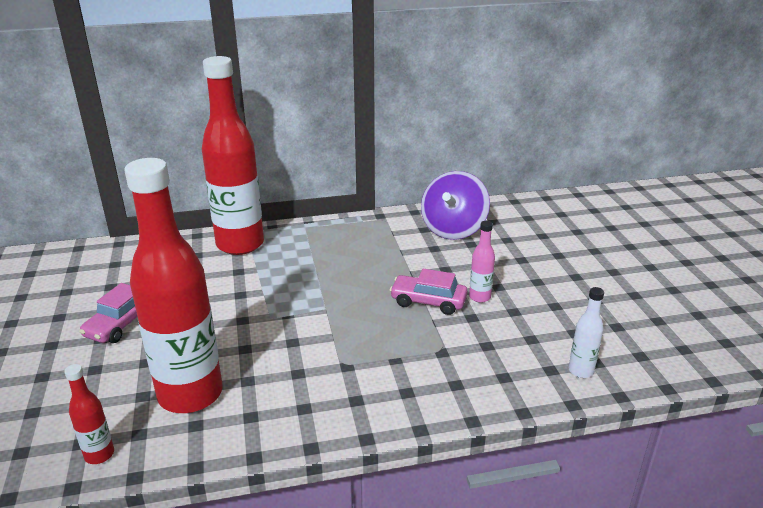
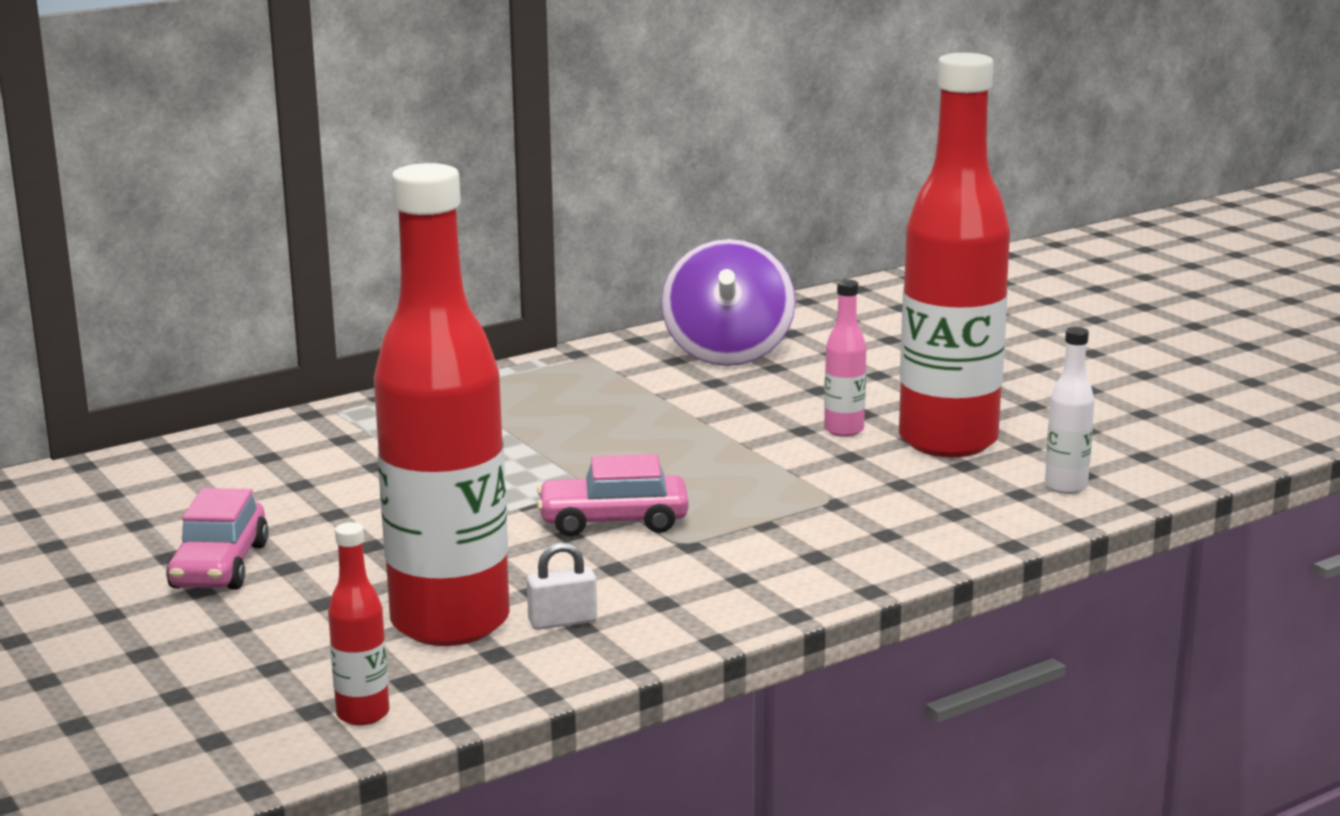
camera: 20 degrees left, 10 degrees down
red bottle [202,56,264,255] -> red bottle moved to [899,53,1010,457]
pink car [390,269,467,315] -> pink car moved to [537,454,688,536]
none -> white padlock [527,542,597,630]

